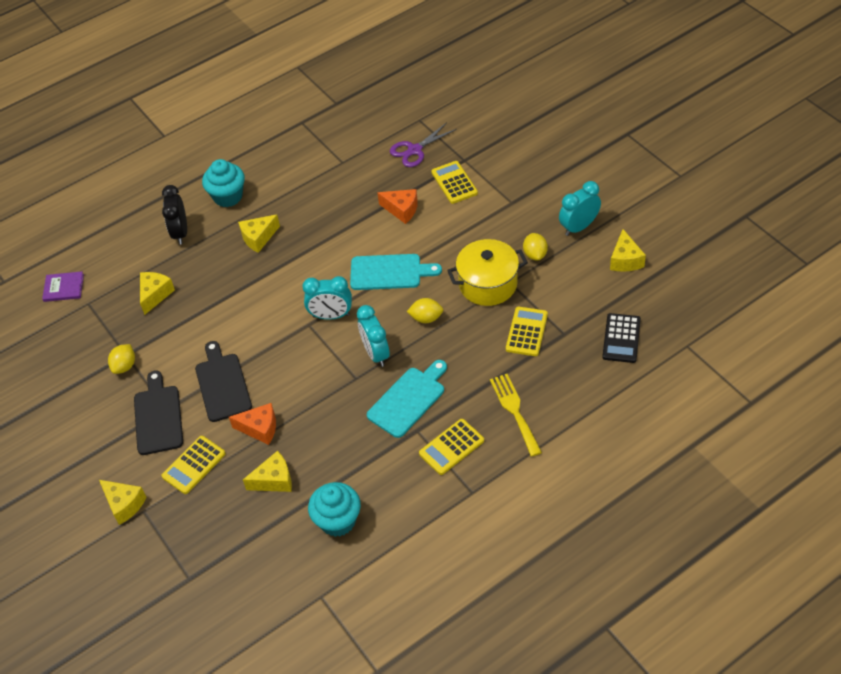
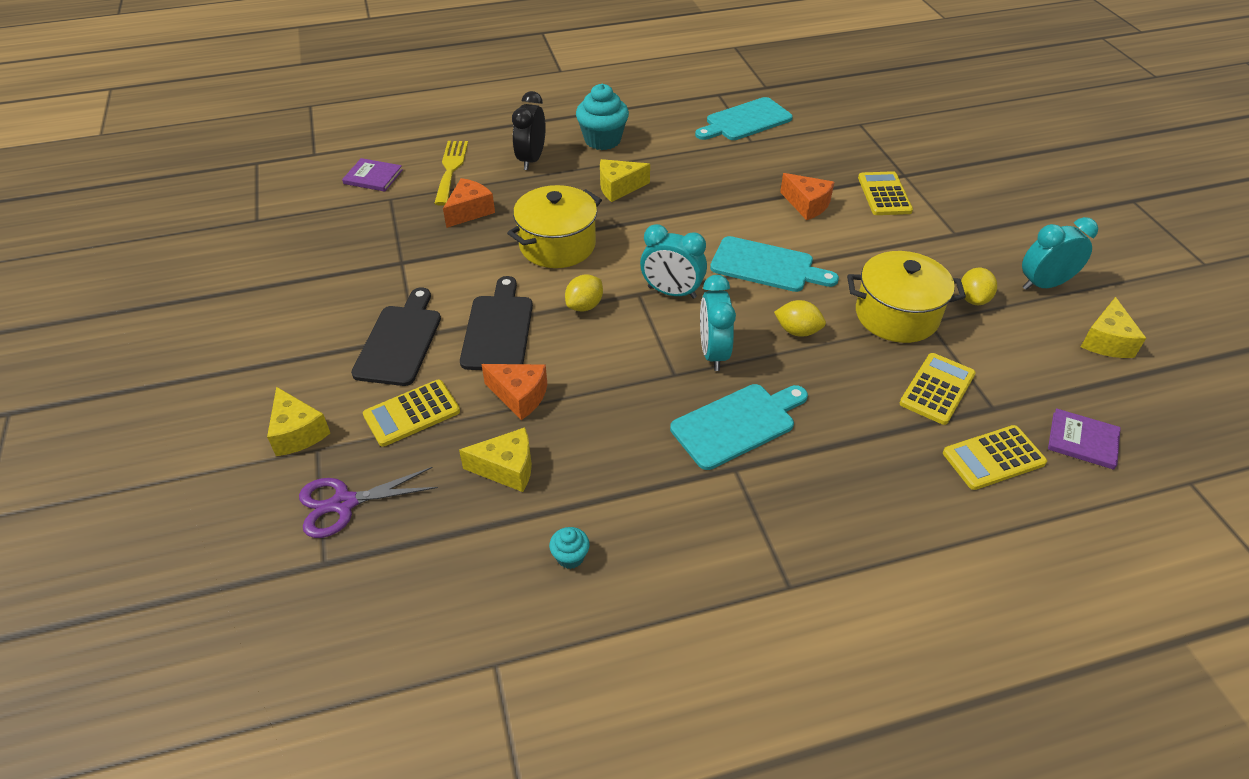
camera: 15 degrees right, 5 degrees down
yellow lemon [108,344,135,374] -> yellow lemon moved to [565,274,603,312]
yellow cheese [140,272,175,315] -> orange cheese [443,178,495,228]
turquoise cupcake [308,482,361,537] -> turquoise cupcake [549,527,590,569], size x0.48
purple scissors [390,122,457,167] -> purple scissors moved to [299,467,438,538]
yellow calculator [419,419,484,475] -> yellow calculator moved to [943,425,1047,490]
yellow fork [490,374,542,457] -> yellow fork moved to [434,141,468,206]
black calculator [602,313,641,363] -> purple book [1048,408,1121,470]
none -> yellow pot [507,185,602,268]
none -> turquoise cutting board [695,97,793,140]

